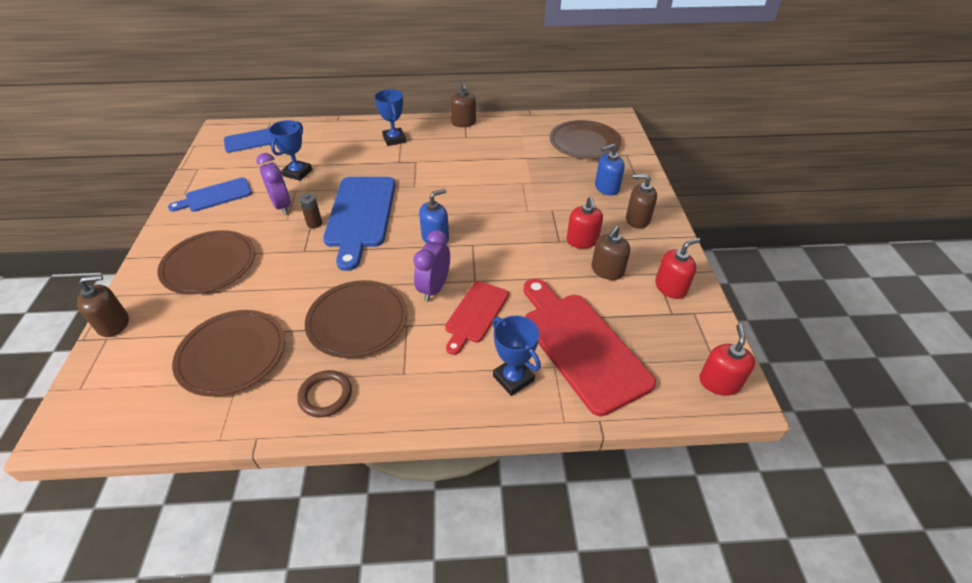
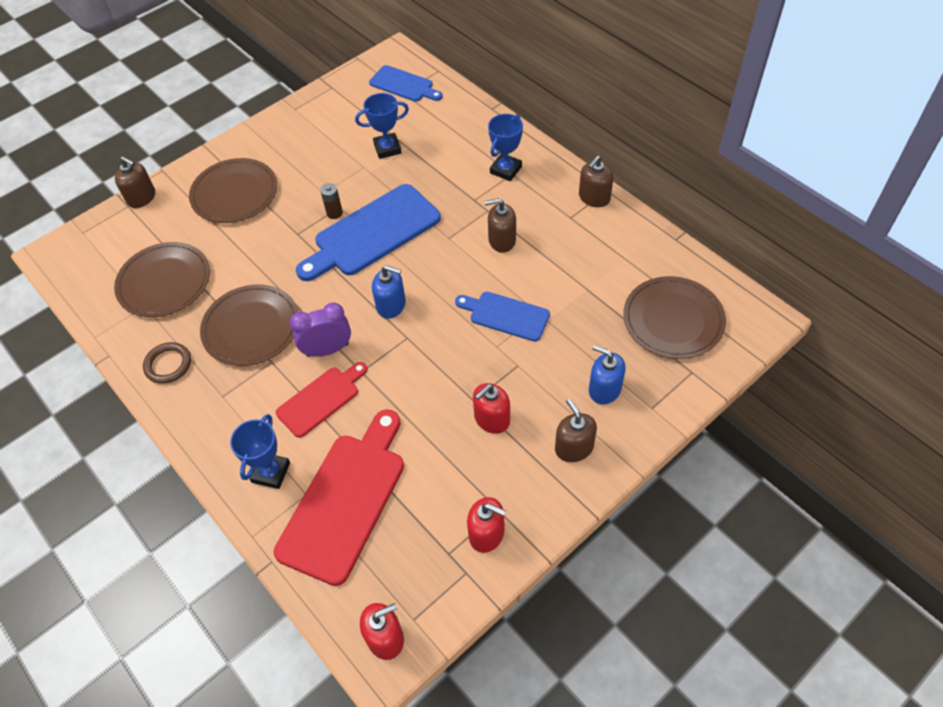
camera: 55 degrees right, 10 degrees up
blue cutting board [168,178,252,212] -> blue cutting board moved to [455,292,550,342]
purple clock [256,153,291,215] -> none
red cutting board [445,281,509,355] -> red cutting board turned 150 degrees clockwise [276,362,368,438]
brown soap dispenser [591,226,630,280] -> brown soap dispenser moved to [484,198,516,252]

